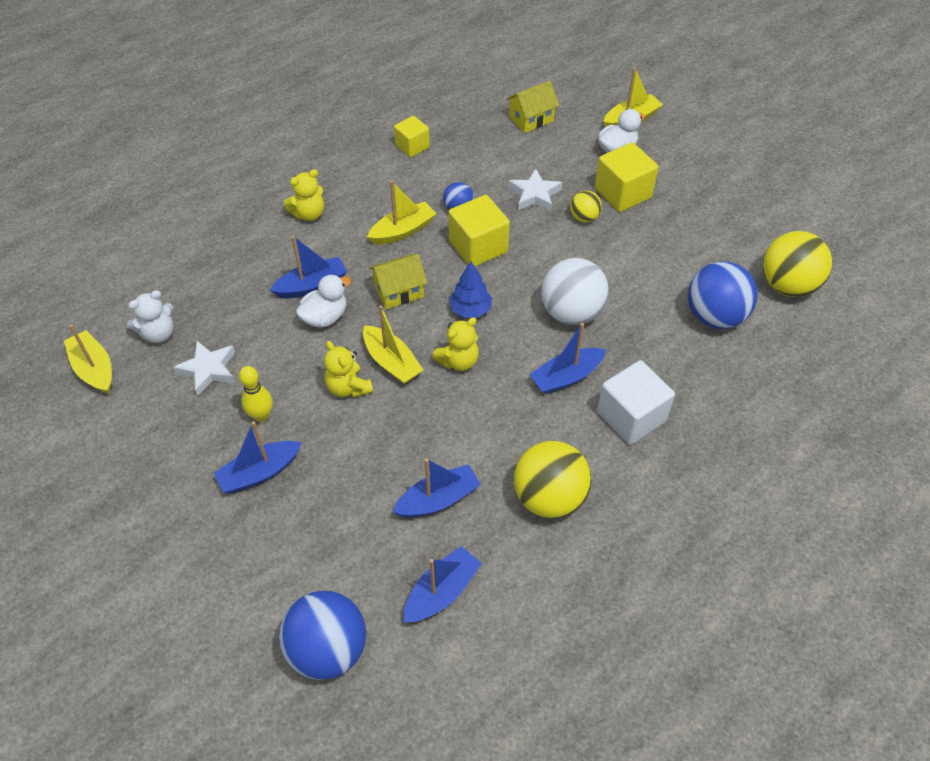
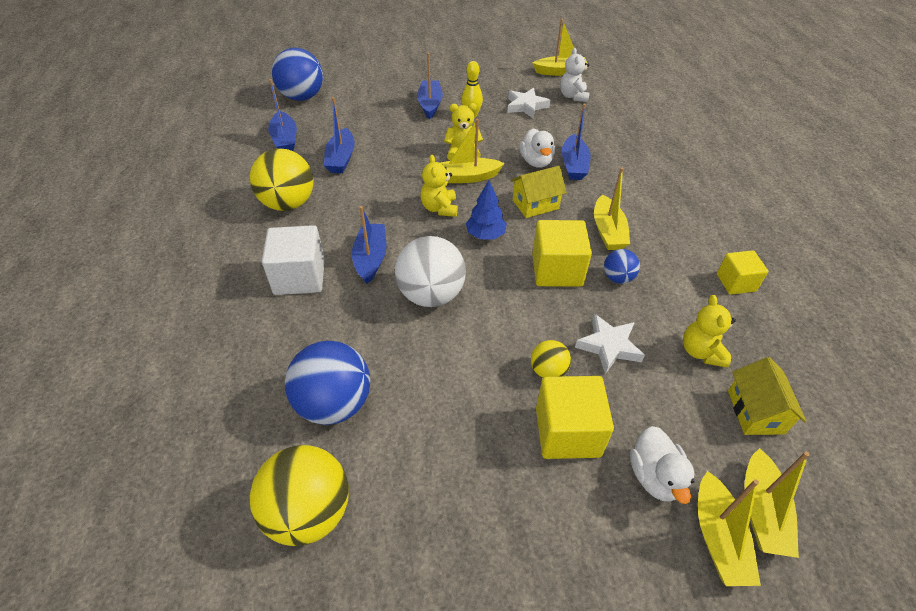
camera: 120 degrees right, 5 degrees down
yellow teddy bear [284,169,324,221] -> yellow teddy bear moved to [683,295,736,368]
yellow house [369,254,427,309] -> yellow house turned 60 degrees clockwise [511,166,567,218]
none -> yellow boat [744,448,809,558]

